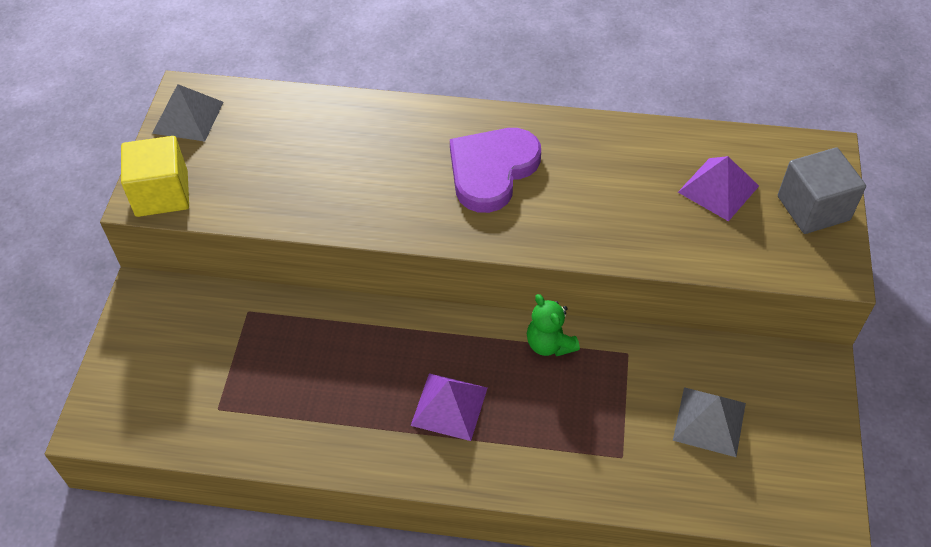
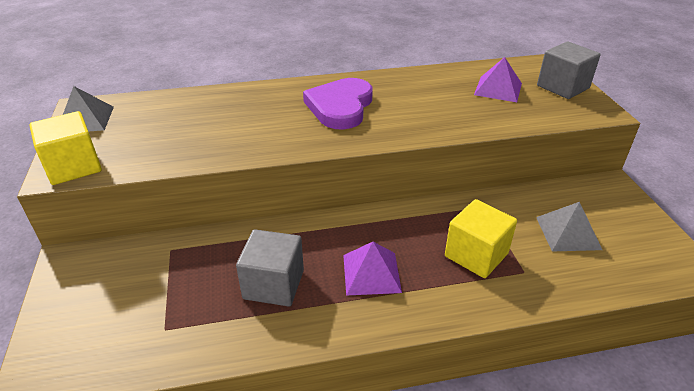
camera: 20 degrees left, 15 degrees down
green teddy bear [527,294,580,356] -> none
none -> grey cube [236,229,304,306]
none -> yellow cube [445,199,517,278]

